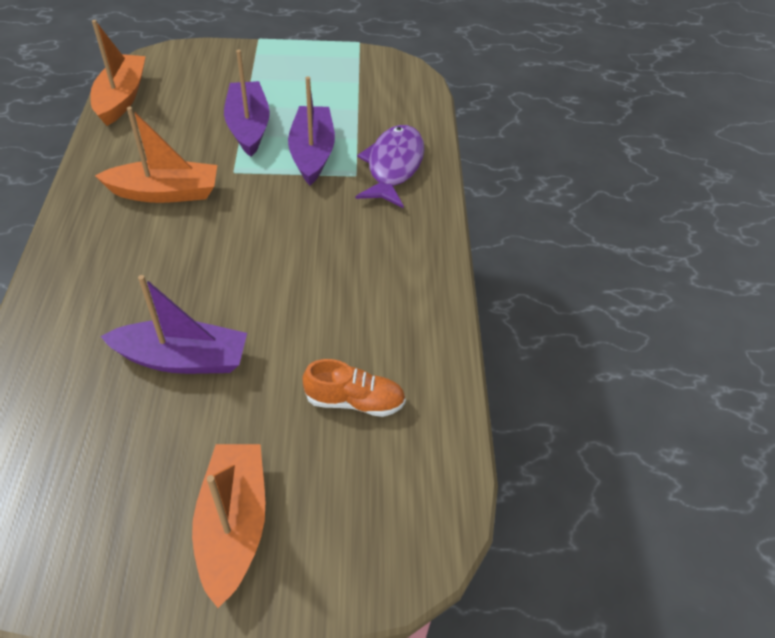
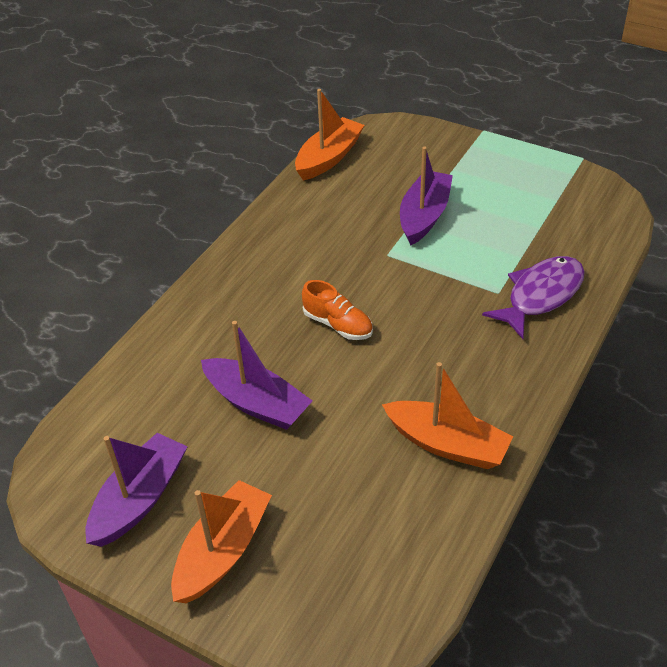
camera: 35 degrees right, 5 degrees down
orange boat [95,107,217,203] -> orange boat moved to [382,362,513,469]
purple boat [288,76,335,185] -> purple boat moved to [85,433,188,547]
orange shoe [303,359,406,417] -> orange shoe moved to [302,280,373,340]

